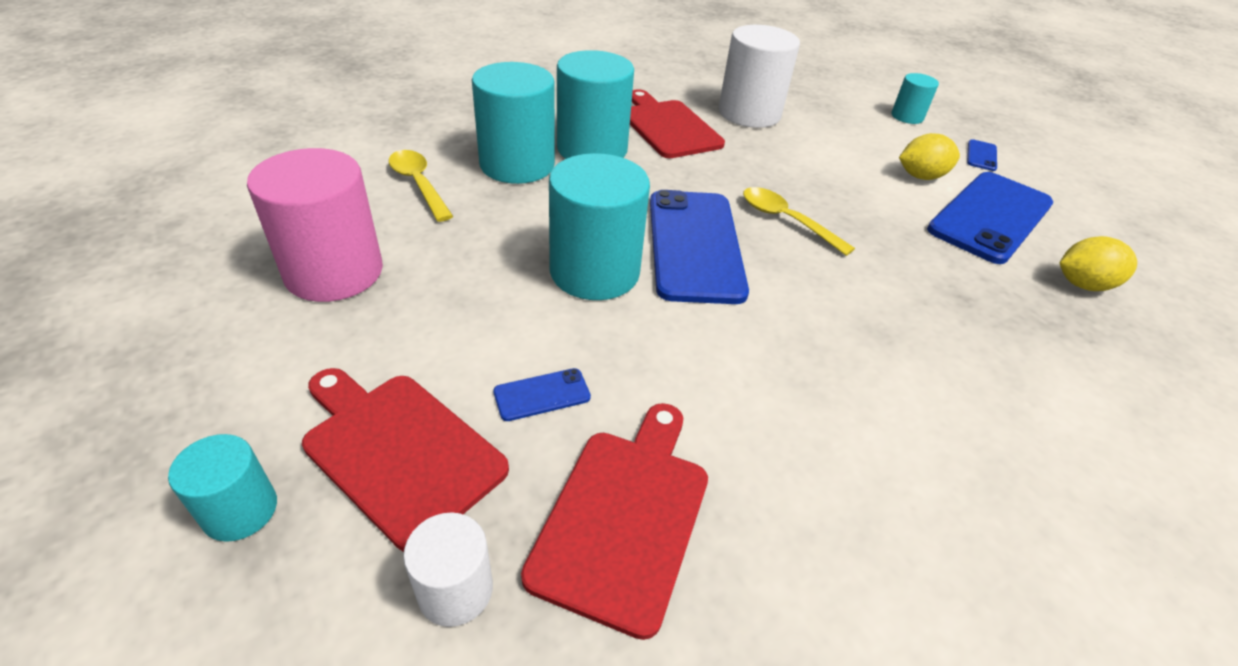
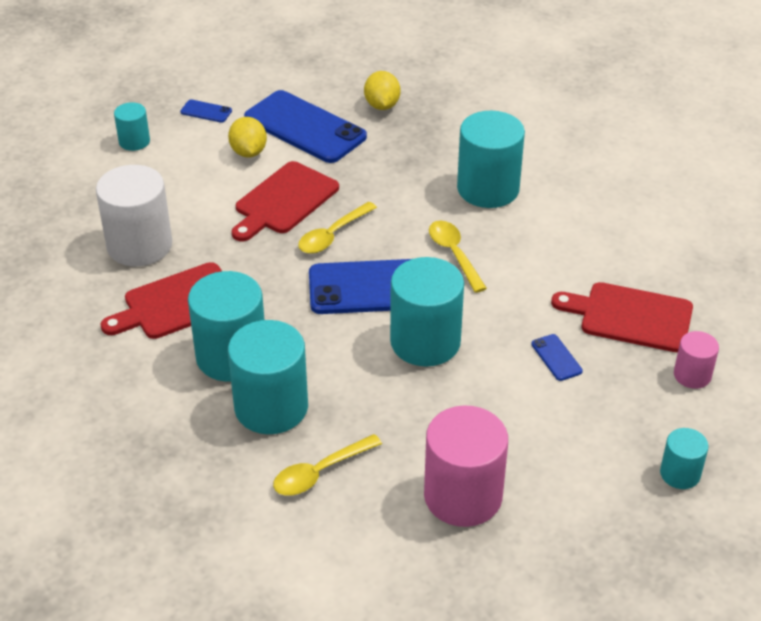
camera: 90 degrees left, 0 degrees up
red cutting board [302,368,509,552] -> red cutting board moved to [232,161,339,241]
white cylinder [403,512,493,627] -> pink cylinder [674,331,719,389]
none -> yellow spoon [429,221,487,293]
none -> turquoise cylinder [457,111,525,208]

